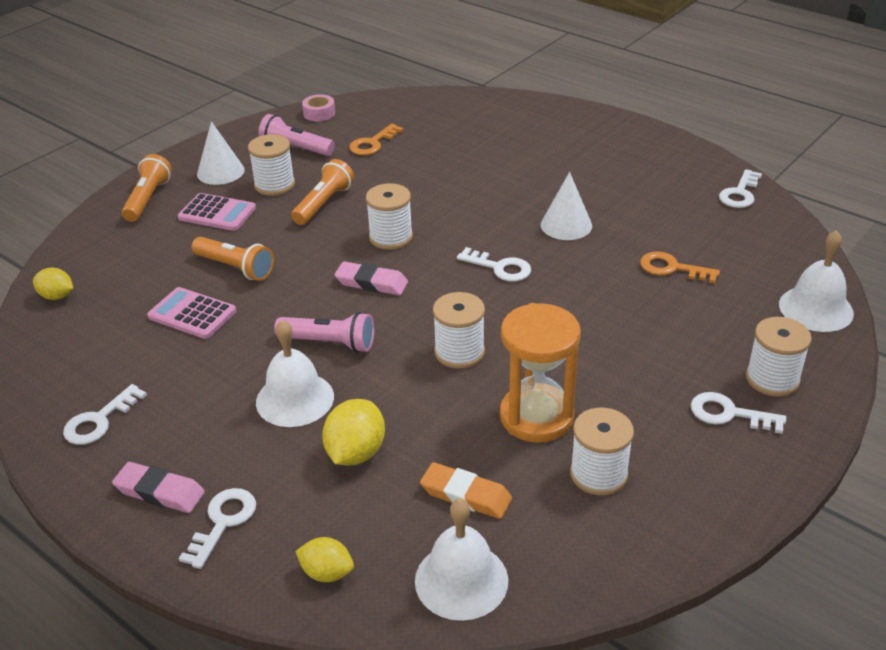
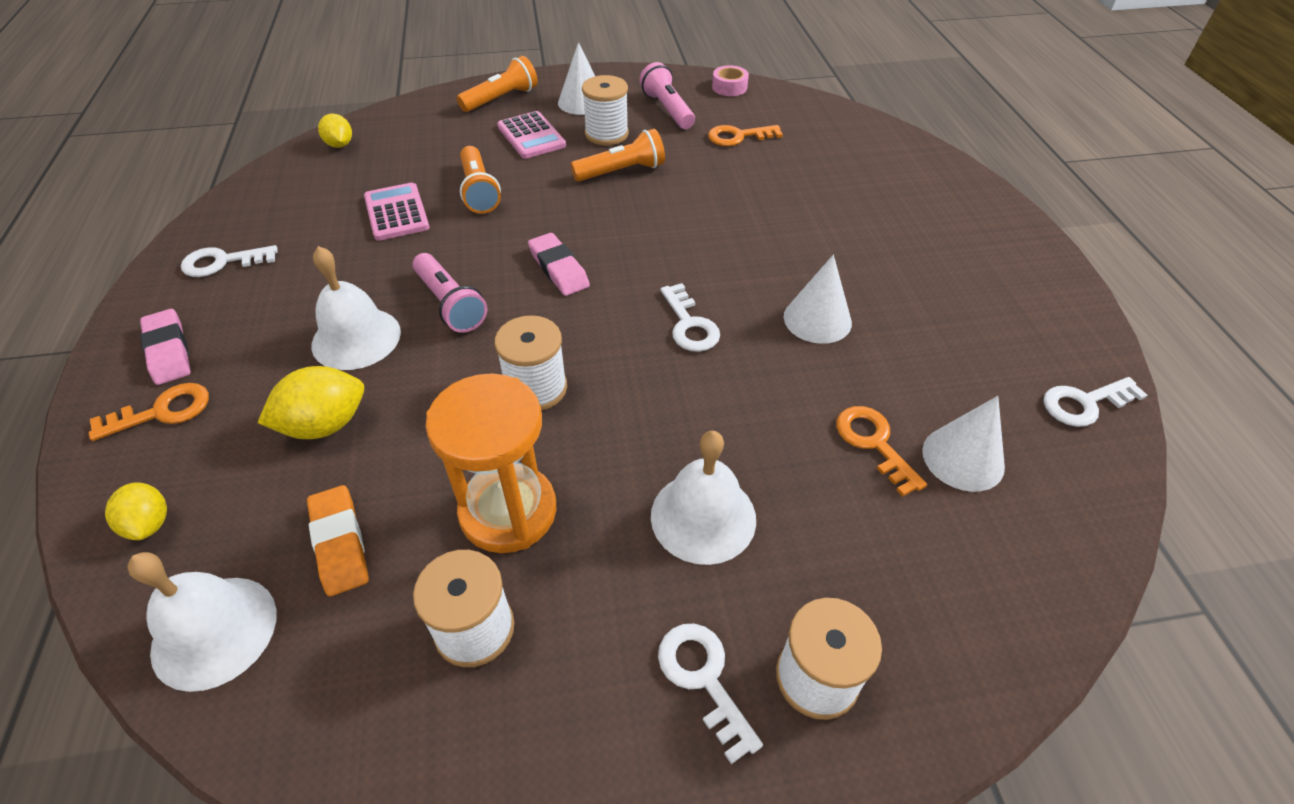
camera: 40 degrees right, 10 degrees up
white key [179,488,256,569] -> orange key [89,383,209,441]
white spool [366,183,413,250] -> none
white bell [779,230,854,332] -> white bell moved to [651,431,756,565]
none -> white cone [922,396,1005,492]

